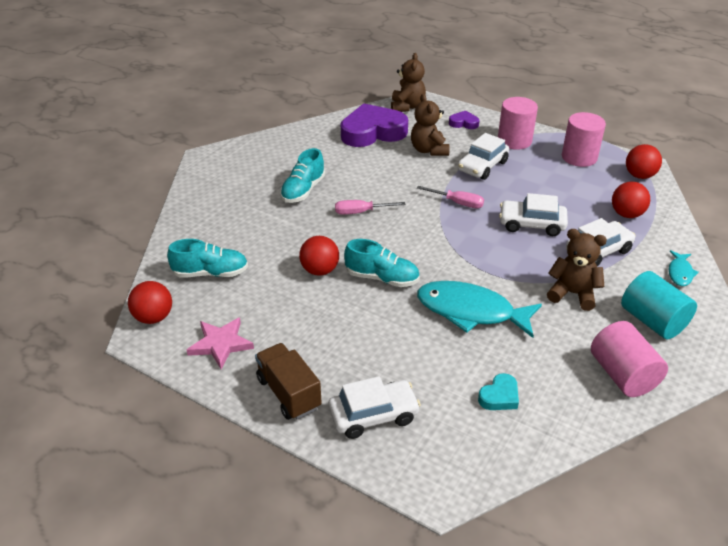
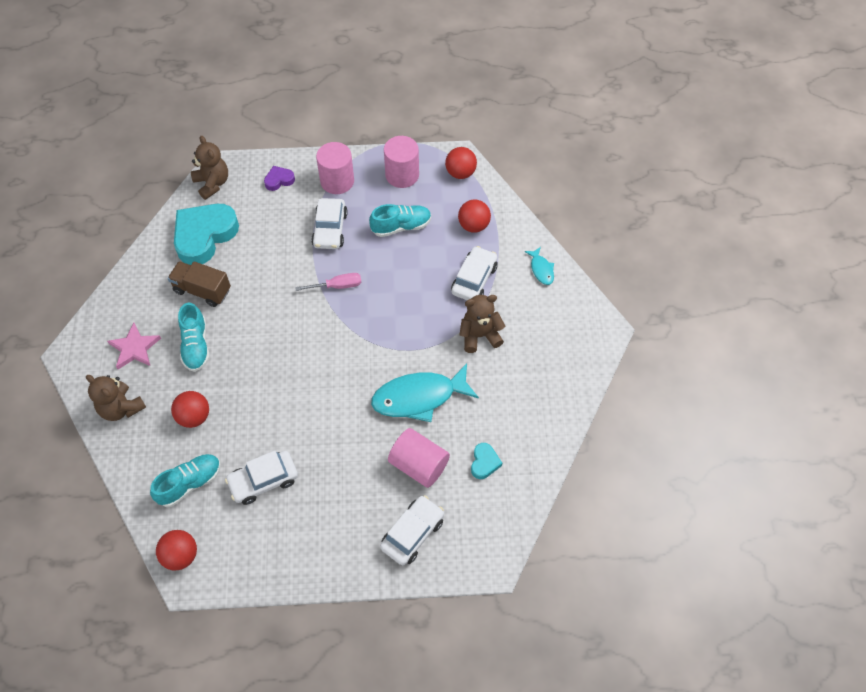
camera: 35 degrees left, 20 degrees up
pink star [187,317,254,369] -> pink star moved to [107,323,161,369]
brown truck [255,343,322,420] -> brown truck moved to [168,261,231,307]
red ball [299,236,339,276] -> red ball moved to [171,391,209,428]
pink screwdriver [335,200,405,215] -> none
purple heart [341,103,408,147] -> turquoise heart [174,204,239,265]
turquoise shoe [344,239,420,287] -> turquoise shoe moved to [369,204,431,237]
brown teddy bear [411,94,450,156] -> brown teddy bear moved to [86,375,146,421]
white car [499,193,568,236] -> white car moved to [225,450,298,505]
pink cylinder [591,321,668,397] -> pink cylinder moved to [388,428,450,488]
turquoise cylinder [621,271,697,339] -> none

